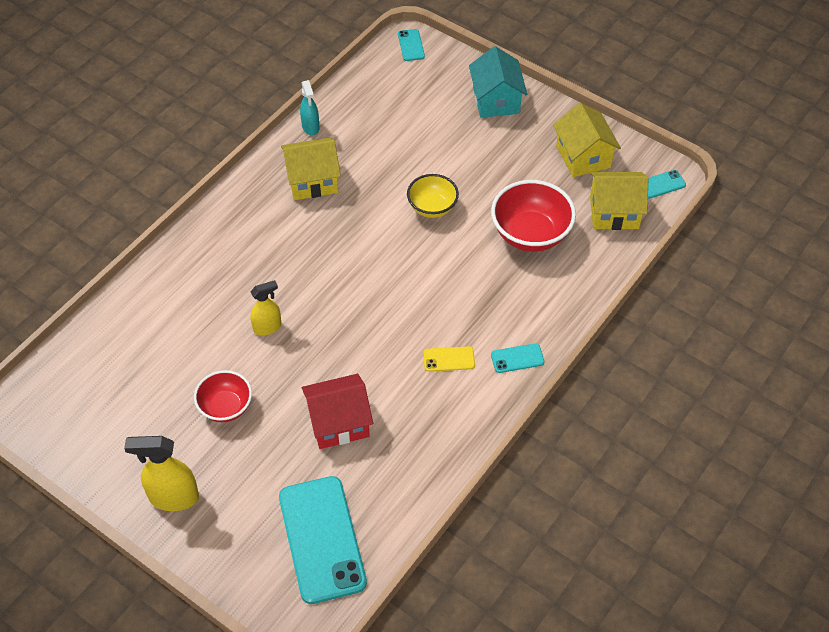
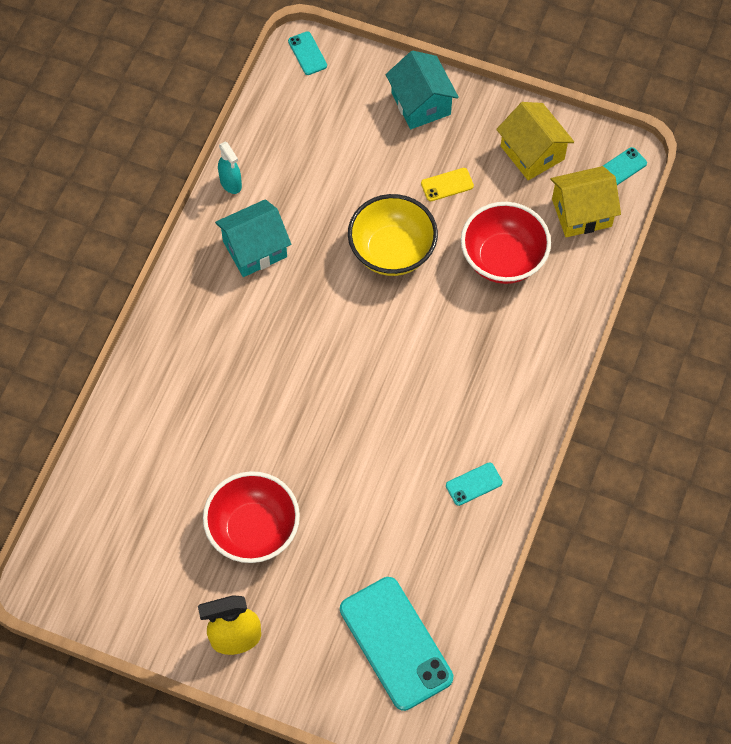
camera: 15 degrees left, 10 degrees up
red bowl [194,370,252,422] -> red bowl [203,471,300,563], size x1.59
yellow spray bottle [250,280,281,336] -> none
yellow house [281,137,341,200] -> turquoise house [215,199,291,277]
red house [302,374,373,449] -> none
yellow bowl [407,174,459,218] -> yellow bowl [348,194,438,276], size x1.59
yellow phone [423,346,475,372] -> yellow phone moved to [421,168,474,201]
turquoise phone [491,343,544,373] -> turquoise phone moved to [446,463,503,506]

